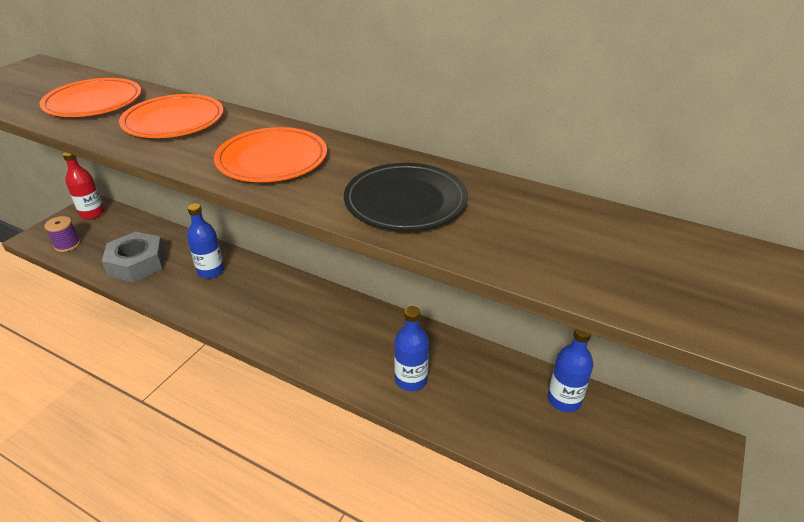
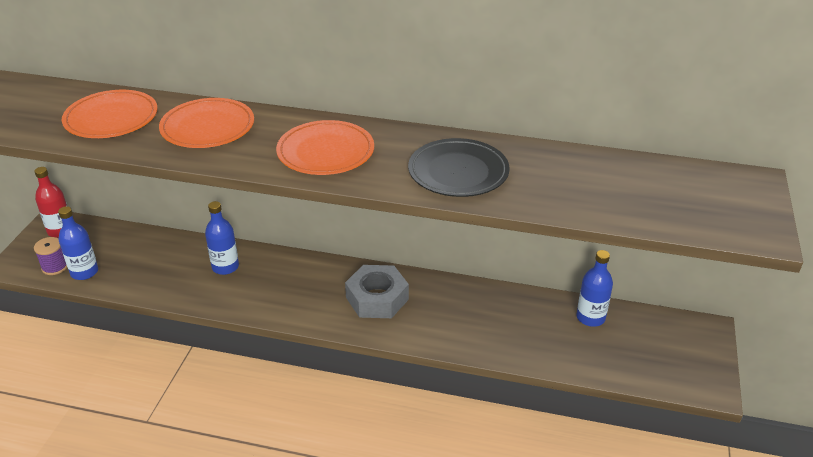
camera: 15 degrees left, 0 degrees up
grey nut [102,231,165,283] -> grey nut moved to [345,265,409,318]
blue bottle [394,306,429,391] -> blue bottle moved to [58,206,98,280]

